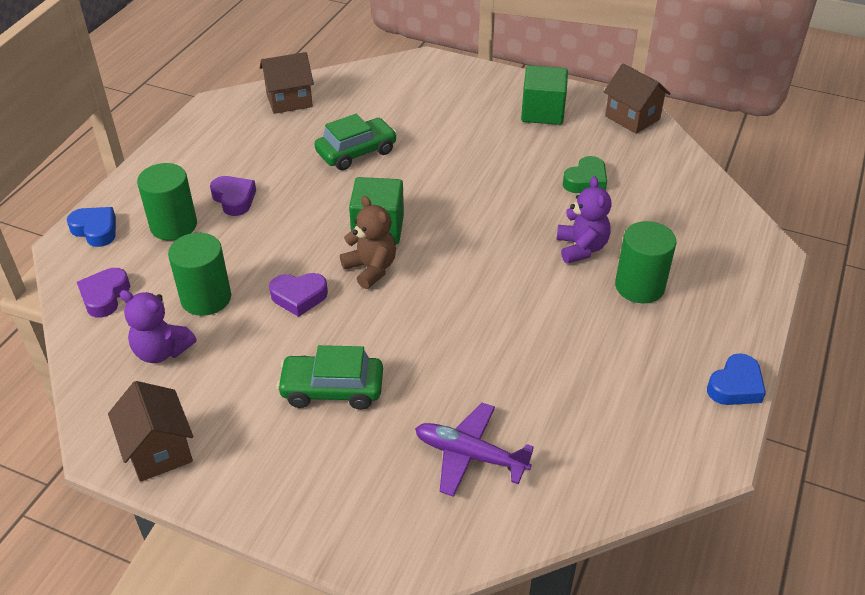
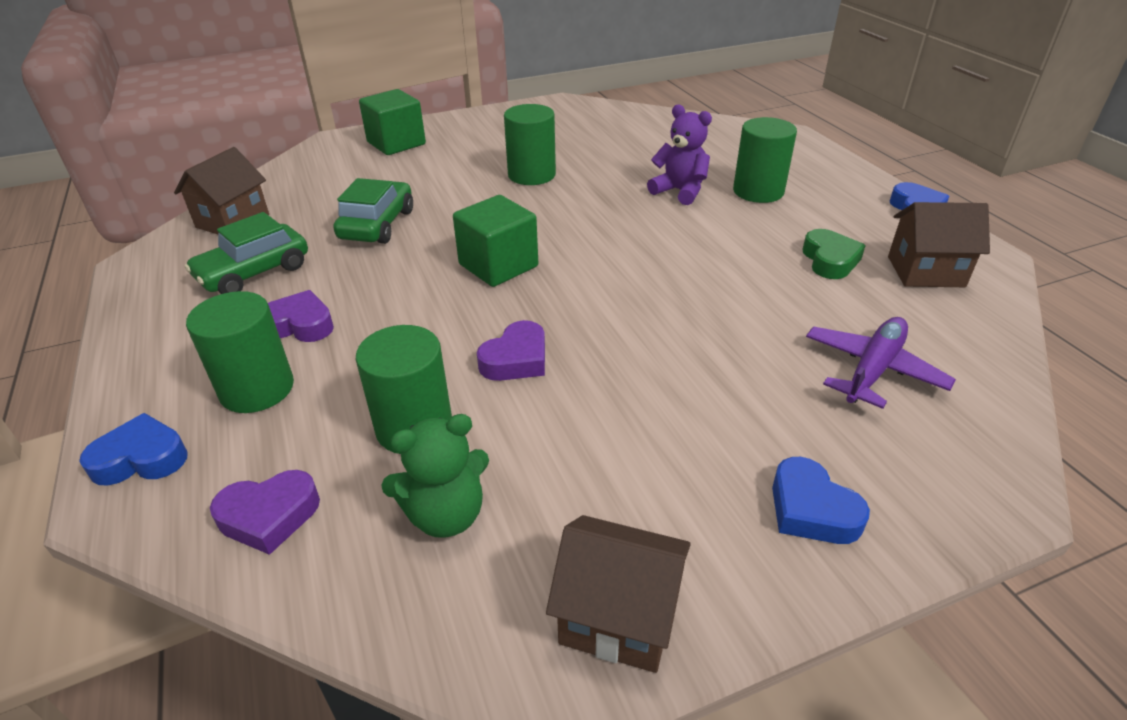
camera: 45 degrees left, 5 degrees down
purple heart [77,268,130,318] -> purple heart turned 75 degrees counterclockwise [210,470,320,555]
purple teddy bear [120,290,196,363] -> green teddy bear [381,414,489,538]
green car [277,345,383,410] -> green car moved to [185,212,308,294]
brown teddy bear [340,196,396,289] -> none
purple plane [415,403,534,497] -> purple plane turned 150 degrees clockwise [806,317,956,409]
green cube [521,65,568,125] -> green cube moved to [359,89,426,155]
green heart [563,156,607,193] -> green heart moved to [803,229,866,279]
brown house [604,64,671,134] -> brown house moved to [888,202,990,287]
none -> green cylinder [504,104,556,185]
none -> blue heart [772,457,870,544]

